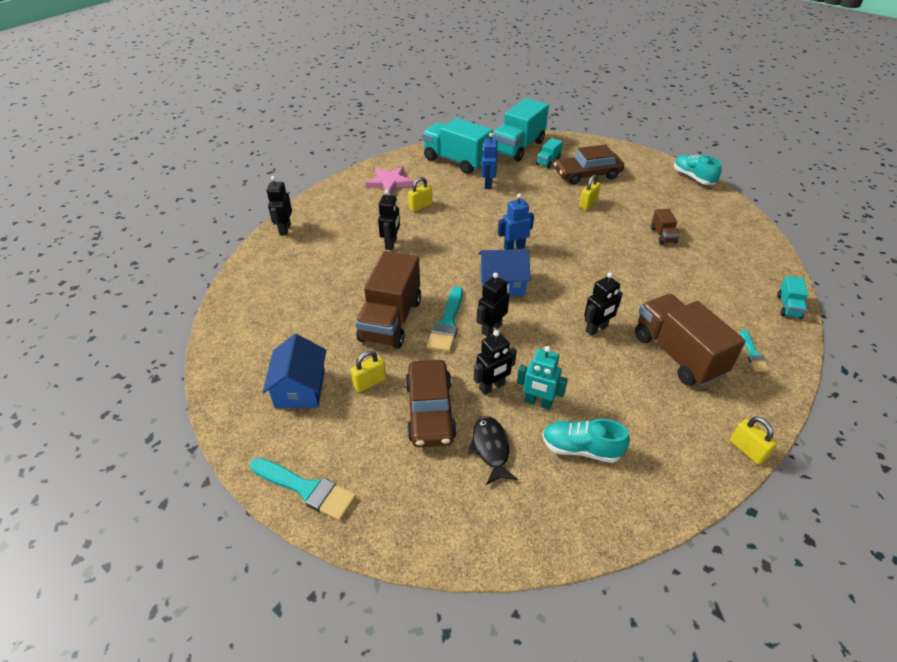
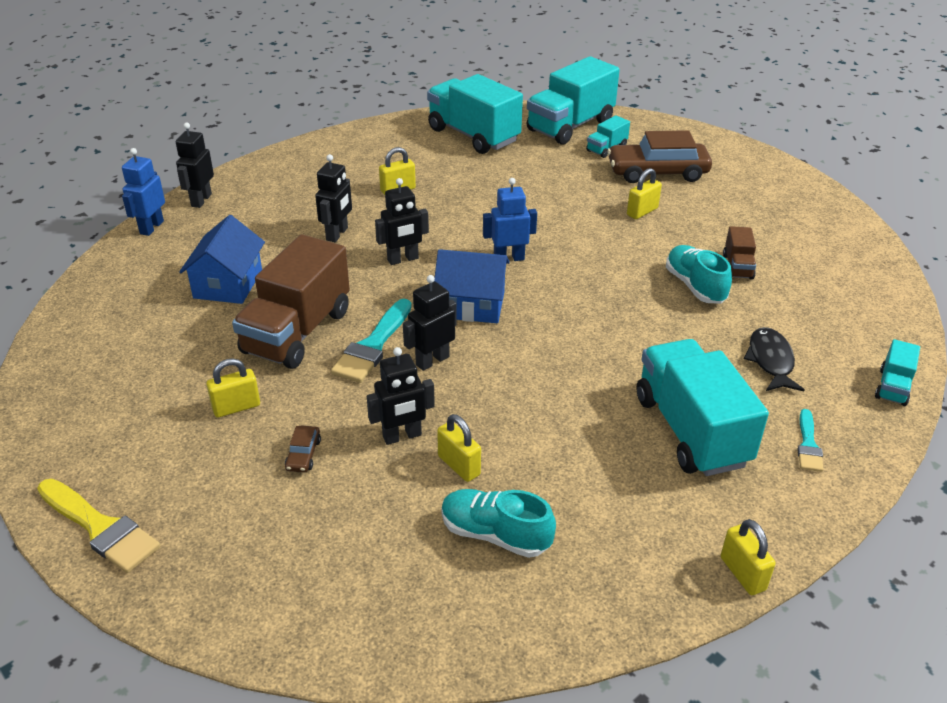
camera: 10 degrees right, 5 degrees down
turquoise brush [250,458,356,521] -> yellow brush [37,478,160,573]
blue house [262,334,326,408] -> blue house moved to [179,215,265,304]
pink star [366,167,413,195] -> none
brown car [405,360,457,447] -> brown car [285,426,321,472], size x0.41
black fish [468,416,518,485] -> black fish moved to [744,327,805,391]
blue robot [481,133,498,189] -> blue robot moved to [122,148,165,236]
turquoise robot [517,346,568,410] -> yellow padlock [437,414,481,482]
black robot [584,272,623,336] -> black robot moved to [375,178,429,265]
brown truck [635,294,745,386] -> turquoise truck [637,339,769,476]
turquoise shoe [674,155,722,185] -> turquoise shoe moved to [666,245,732,304]

